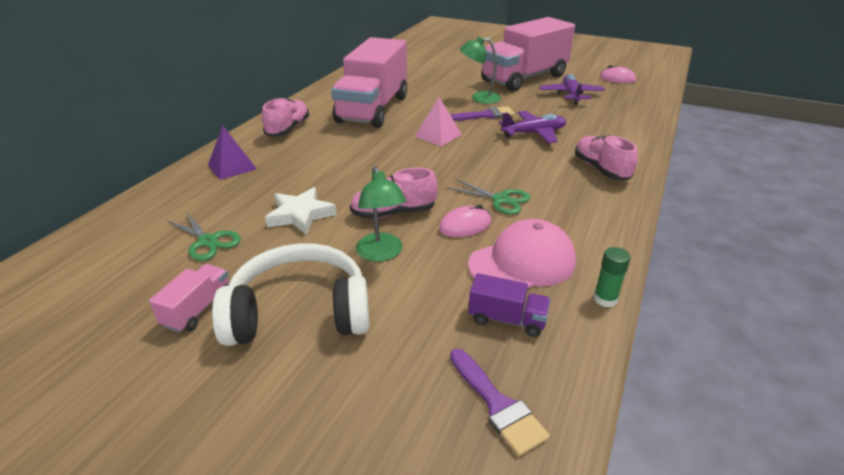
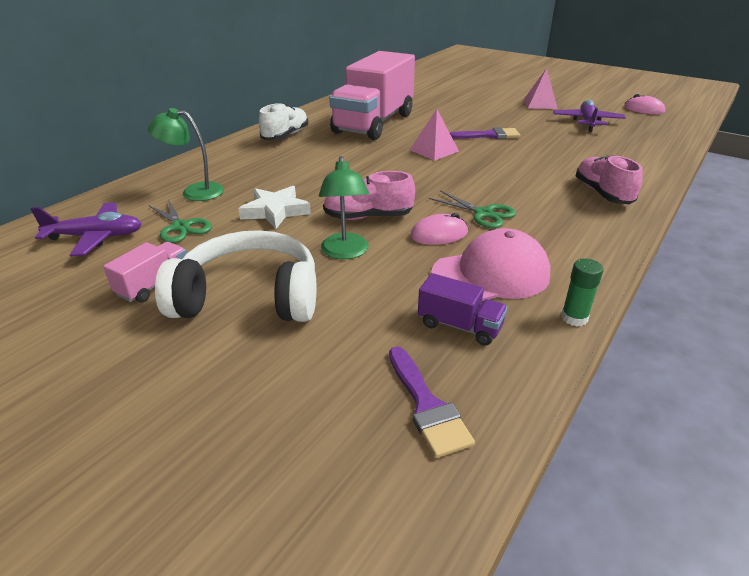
camera: 10 degrees right, 0 degrees up
purple pyramid [208,126,257,180] -> none
pink shoe [262,98,309,137] -> white shoe [259,103,308,140]
green lamp [460,36,501,104] -> green lamp moved to [148,108,224,201]
pink truck [481,17,575,91] -> pink pyramid [524,68,558,109]
purple plane [499,111,567,143] -> purple plane moved to [30,203,142,256]

